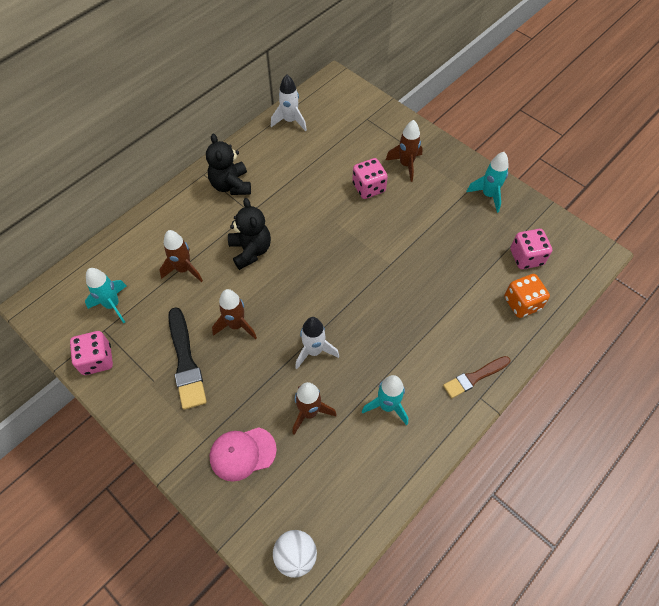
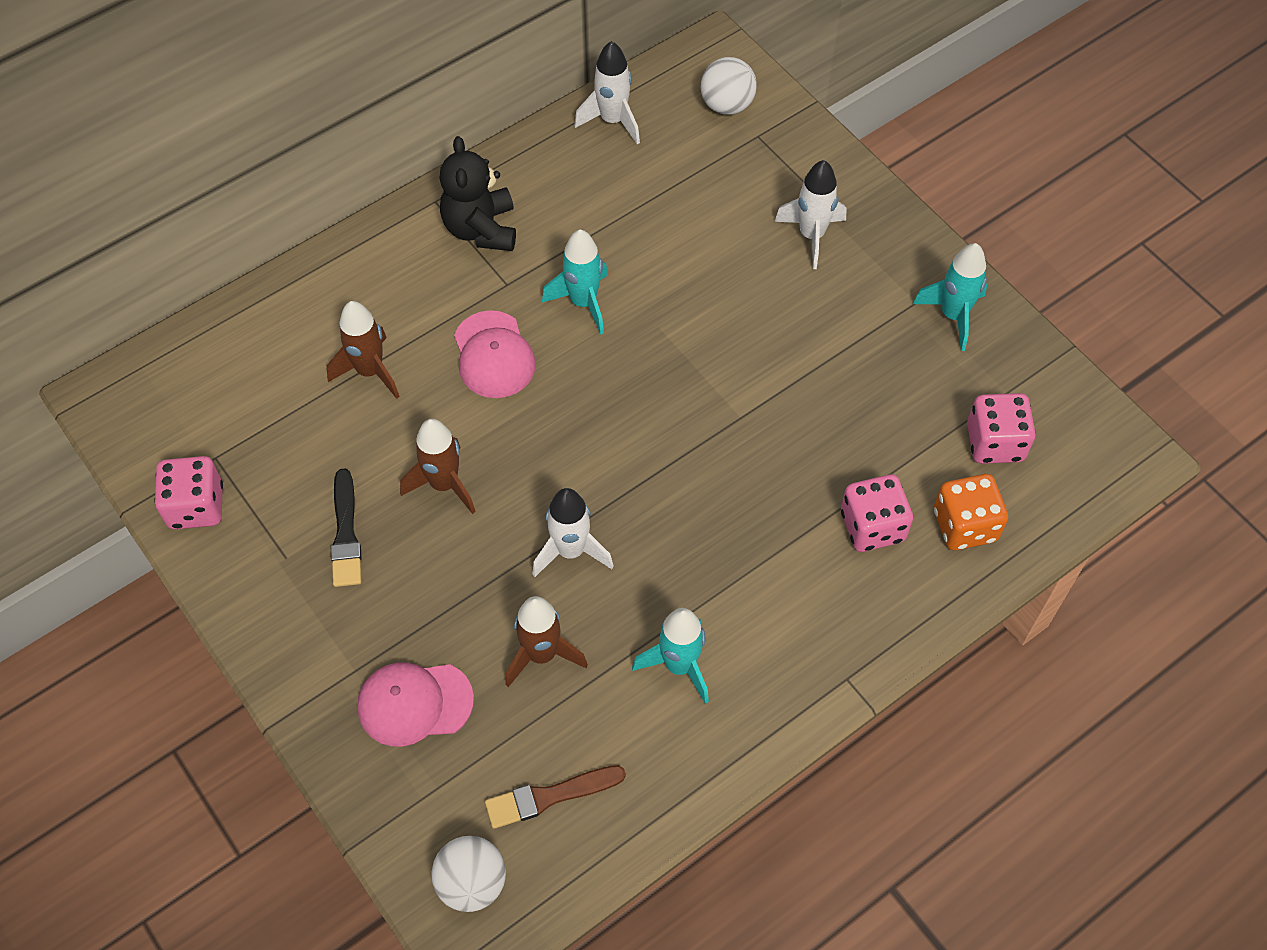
camera: 10 degrees right, 0 degrees up
turquoise rocket [85,268,126,323] -> turquoise rocket moved to [542,230,608,335]
black brush [168,307,207,410] -> black brush [331,469,362,587], size x0.67
black teddy bear [228,198,271,270] -> pink cap [454,310,536,398]
pink dice [352,158,388,199] -> pink dice moved to [841,474,913,552]
brown rocket [385,120,423,182] -> white rocket [774,160,846,269]
brown brush [443,356,510,398] -> brown brush moved to [485,765,626,829]
none -> white ball [701,57,757,115]

